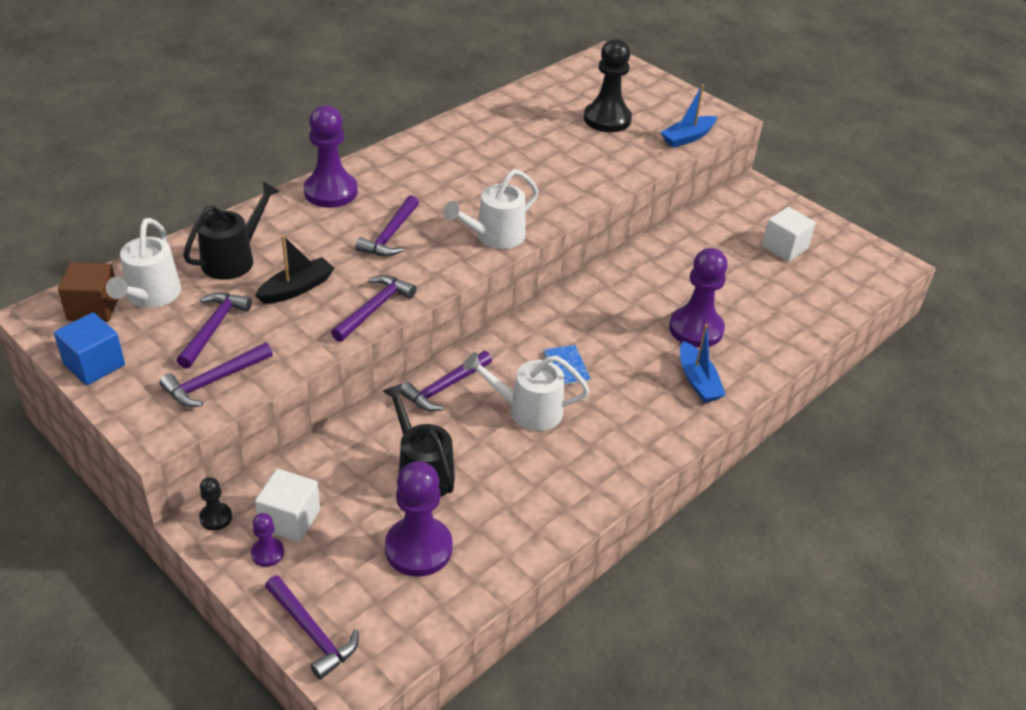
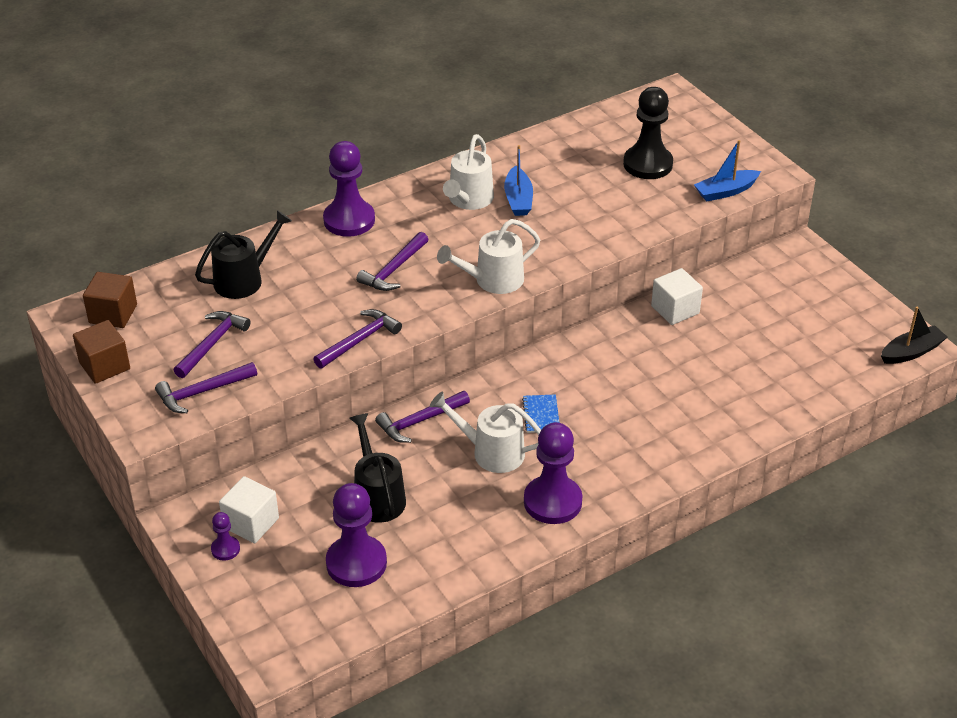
camera: 15 degrees right, 0 degrees up
blue cube [54,312,125,385] -> brown cube [73,320,130,384]
white watering can [106,218,181,308] -> white watering can moved to [443,134,494,210]
black pawn [199,477,232,530] -> none
black boat [255,235,334,304] -> black boat moved to [881,307,947,364]
purple hammer [265,575,359,680] -> none
purple pawn [669,248,728,348] -> purple pawn moved to [524,422,583,524]
blue boat [680,324,726,403] -> blue boat moved to [504,145,533,216]
white cube [762,207,816,262] -> white cube moved to [651,268,703,325]

